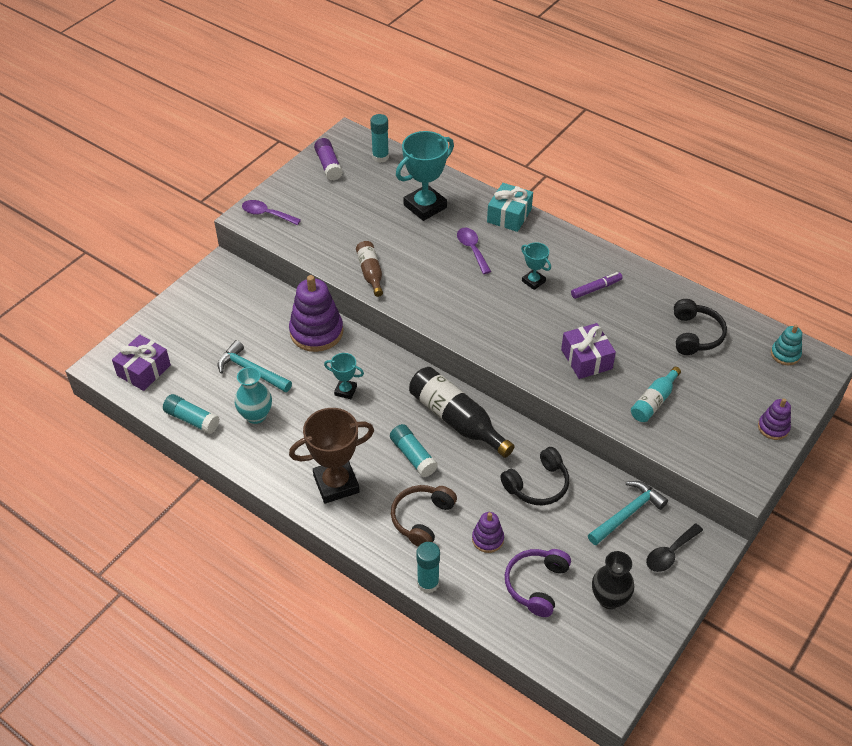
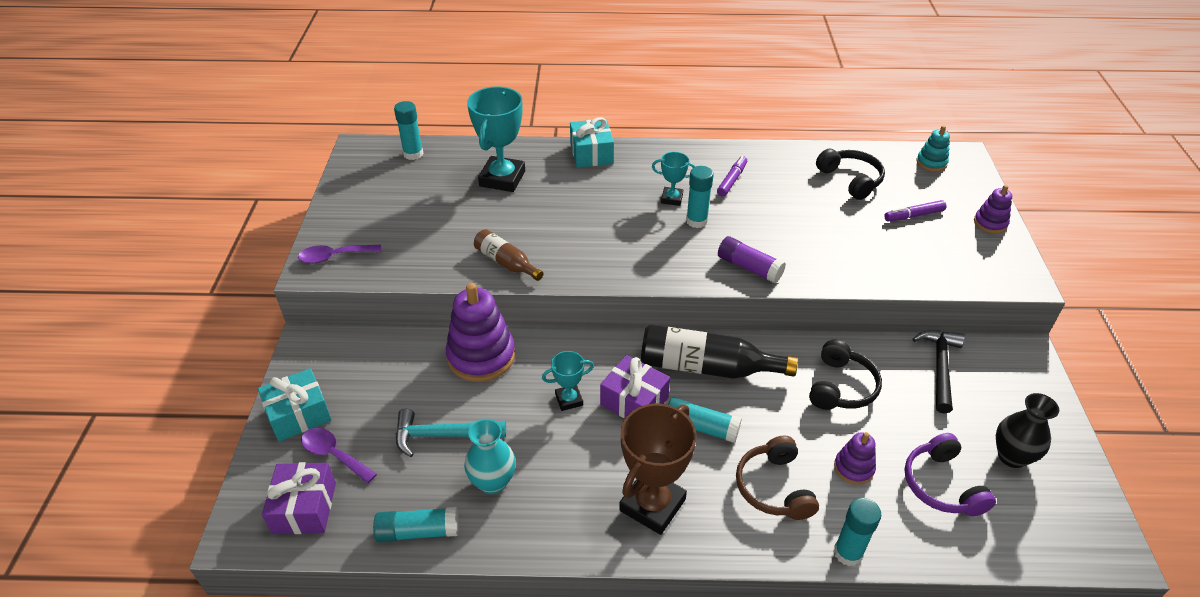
camera: 35 degrees left, 5 degrees down
purple glue stick [314,138,343,181] -> purple glue stick moved to [718,236,786,283]
purple spoon [457,228,491,274] -> purple spoon moved to [301,428,377,484]
purple gift [561,323,616,379] -> purple gift moved to [600,355,670,418]
turquoise hammer [588,481,668,545] -> black hammer [913,330,965,414]
turquoise bottle [631,367,681,422] -> none
black spoon [646,524,703,572] -> none
none -> turquoise gift [258,368,332,442]
none -> turquoise glue stick [686,166,713,228]
none -> purple marker [884,200,946,221]

